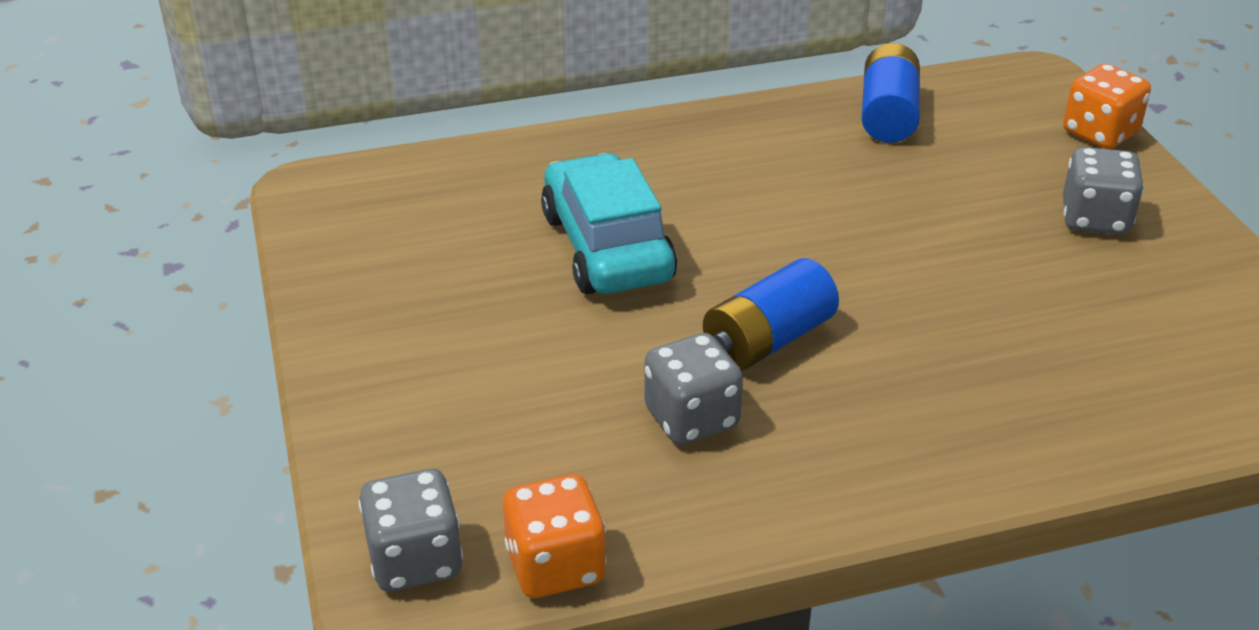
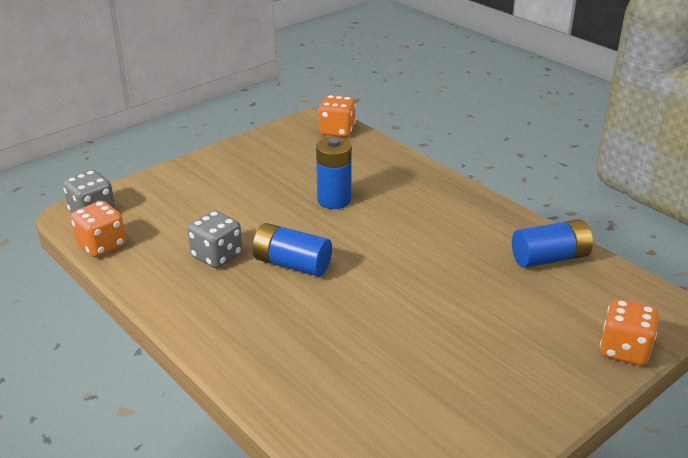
camera: 65 degrees right, 5 degrees down
turquoise car [541,153,677,294] -> blue battery [316,137,352,209]
grey dice [1063,147,1144,235] -> none
none -> orange dice [318,95,356,137]

